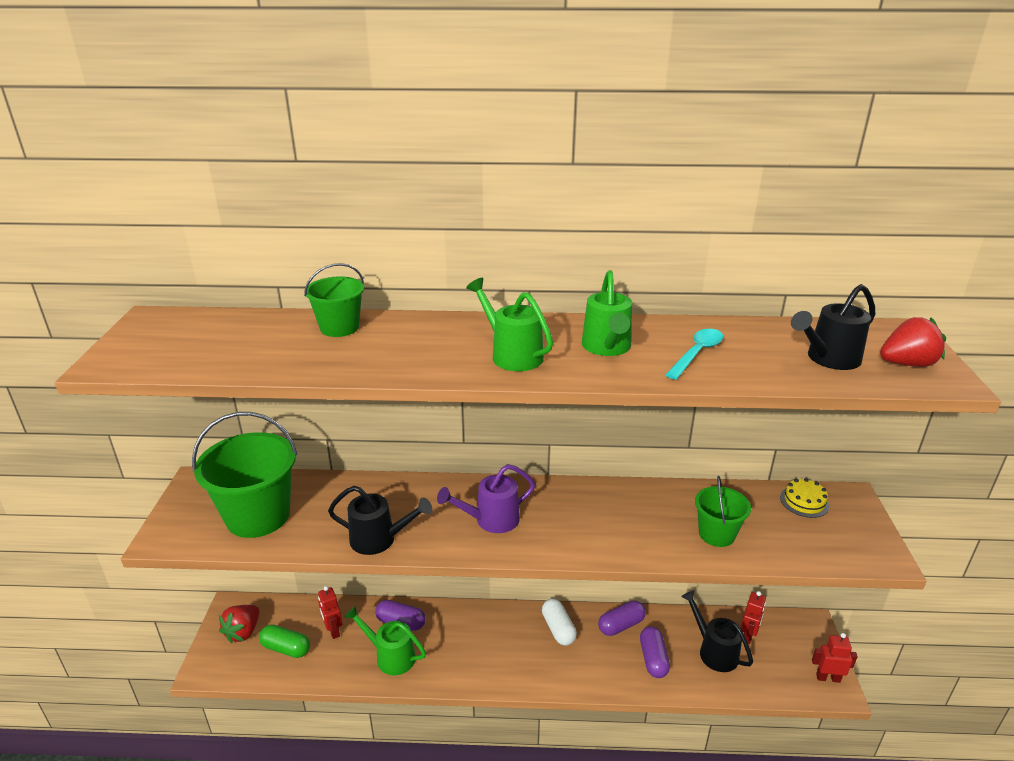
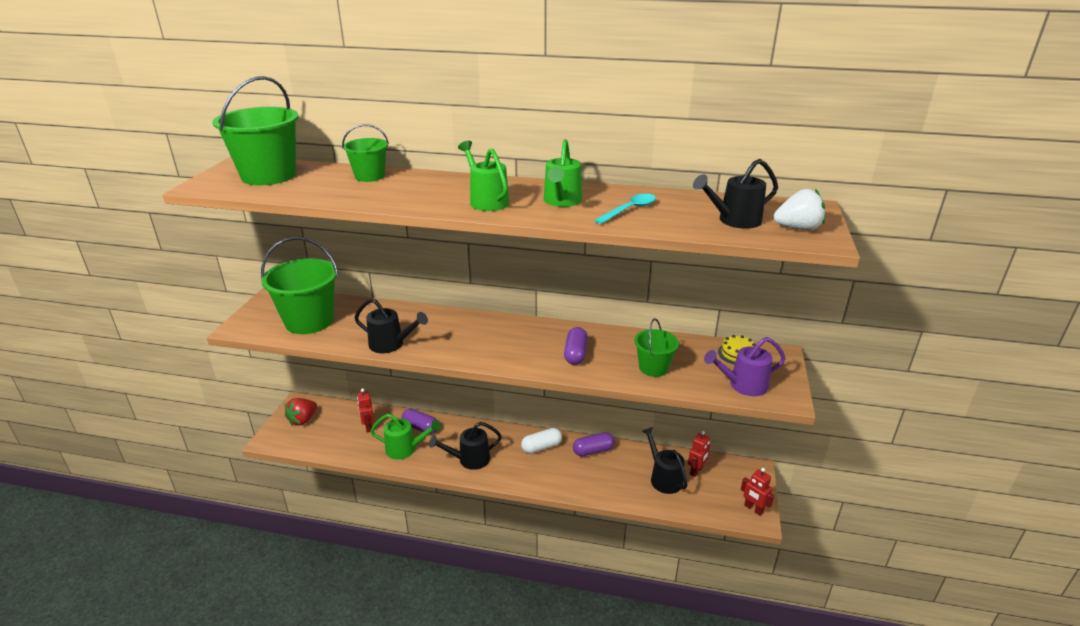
camera: 10 degrees right, 0 degrees up
green capsule [259,625,310,658] -> none
green watering can [345,606,426,675] -> green watering can turned 150 degrees clockwise [371,414,441,460]
purple watering can [437,464,535,533] -> purple watering can moved to [704,337,786,396]
white capsule [542,599,577,645] -> white capsule turned 75 degrees clockwise [521,428,562,453]
purple capsule [640,626,670,678] -> purple capsule moved to [564,327,588,365]
red robot [812,633,858,683] -> red robot turned 150 degrees counterclockwise [741,468,774,515]
red strawberry [880,317,946,367] -> white strawberry [774,189,825,230]
none -> green bucket [212,76,299,185]
none -> black watering can [429,422,502,470]

